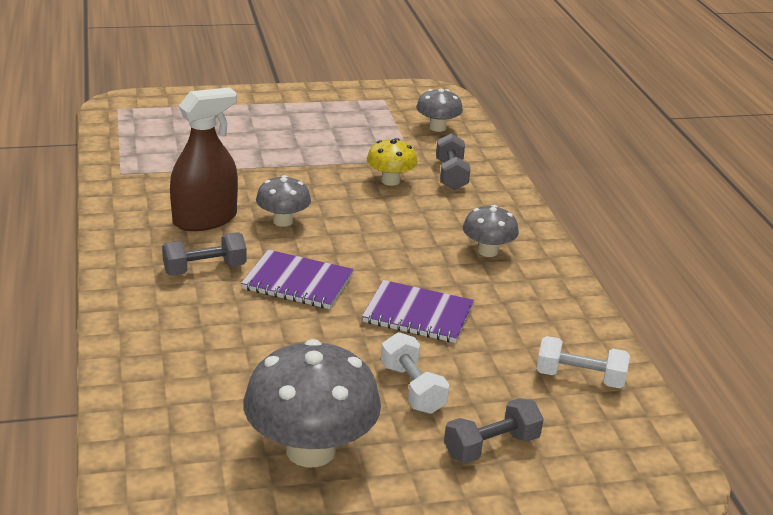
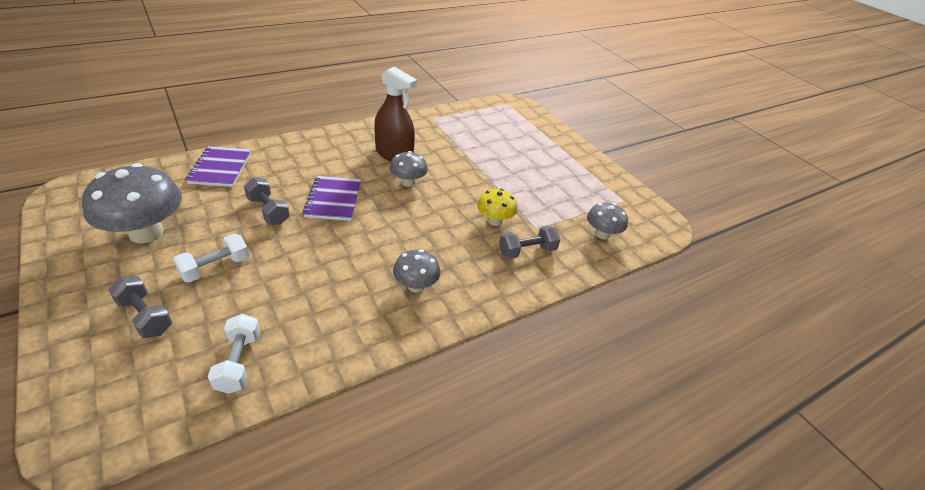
camera: 70 degrees right, 10 degrees up
grey dumbbell [162,233,247,275] -> grey dumbbell moved to [244,177,290,225]
purple notebook [362,280,474,343] -> purple notebook moved to [186,146,251,187]

